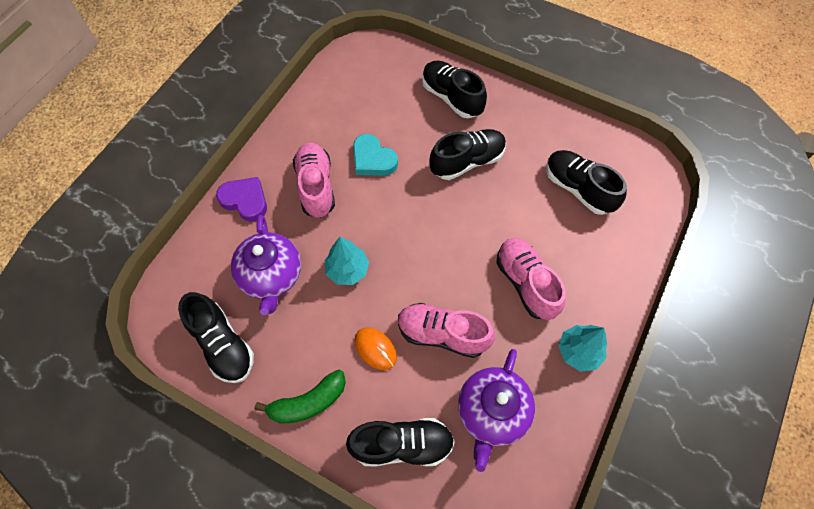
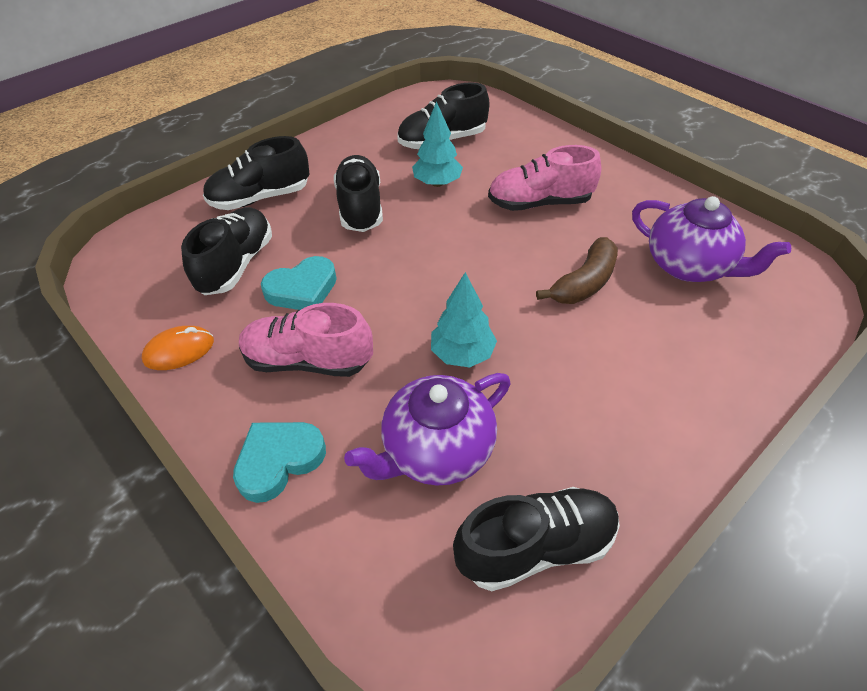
camera: 70 degrees left, 15 degrees down
purple heart [216,177,267,222] -> turquoise heart [233,422,326,503]
purple teapot [231,215,301,315] -> purple teapot turned 135 degrees clockwise [344,373,511,486]
green banana [255,370,346,423] -> none
black shoe [346,418,455,466] -> black shoe moved to [181,207,272,295]
orange mouse [354,327,397,370] -> orange mouse moved to [142,326,214,370]
pink shoe [398,303,495,358] -> brown banana [536,237,618,304]
turquoise tree [558,325,607,372] -> turquoise tree moved to [412,101,463,187]

